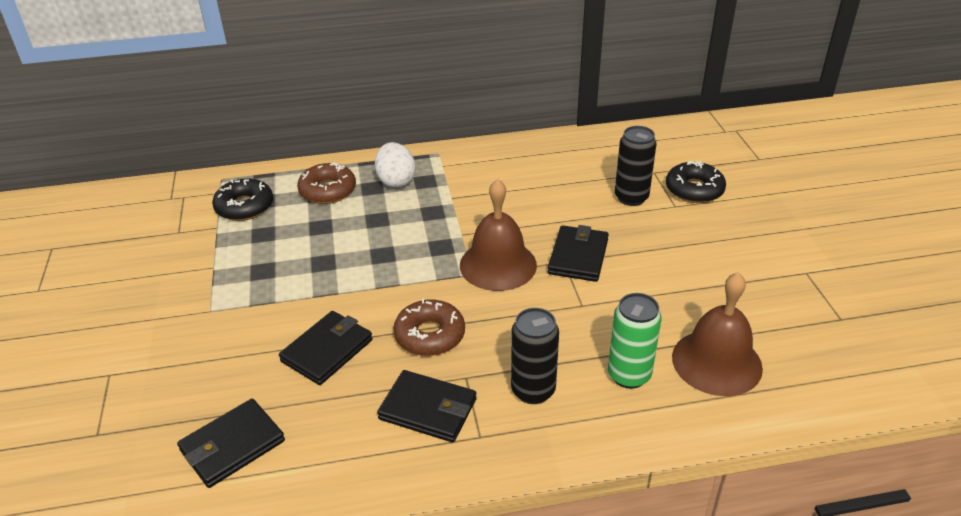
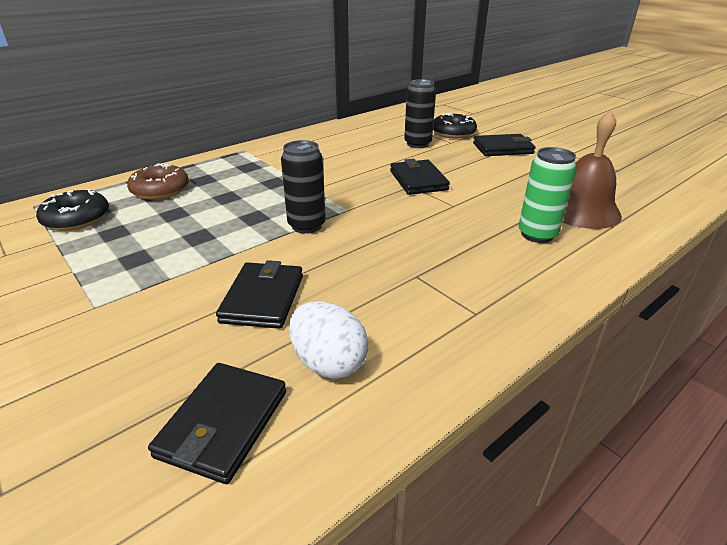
camera: 30 degrees left, 5 degrees down
white egg [375,142,415,188] -> white egg moved to [289,301,368,379]
black wallet [377,370,477,442] -> black wallet moved to [473,134,536,156]
brown donut [393,299,465,356] -> none
brown bell [460,179,537,291] -> none
black can [511,308,559,404] -> black can moved to [281,140,326,234]

